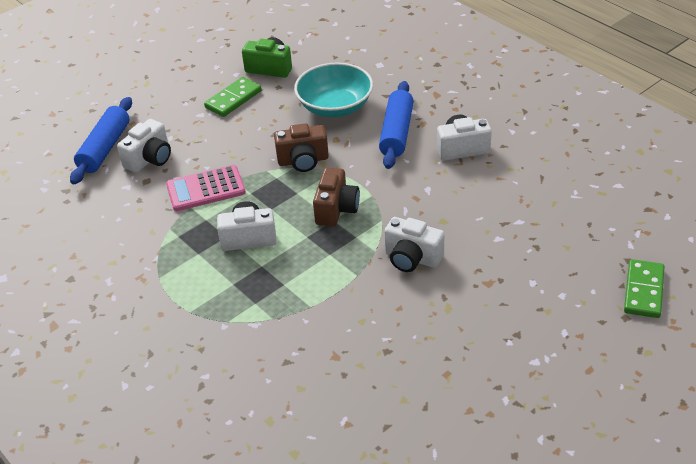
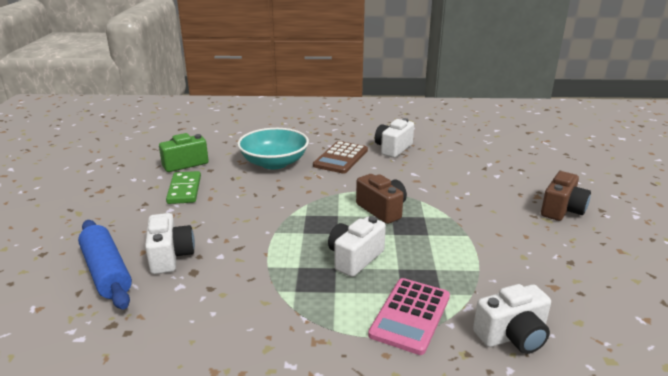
camera: 50 degrees left, 15 degrees down
pink calculator [166,165,246,211] -> pink calculator moved to [368,278,450,355]
brown camera [274,123,329,172] -> brown camera moved to [541,171,591,221]
blue rolling pin [379,81,414,169] -> brown calculator [313,141,368,174]
white camera [384,217,444,272] -> white camera moved to [473,284,551,354]
green domino [624,259,665,318] -> none

